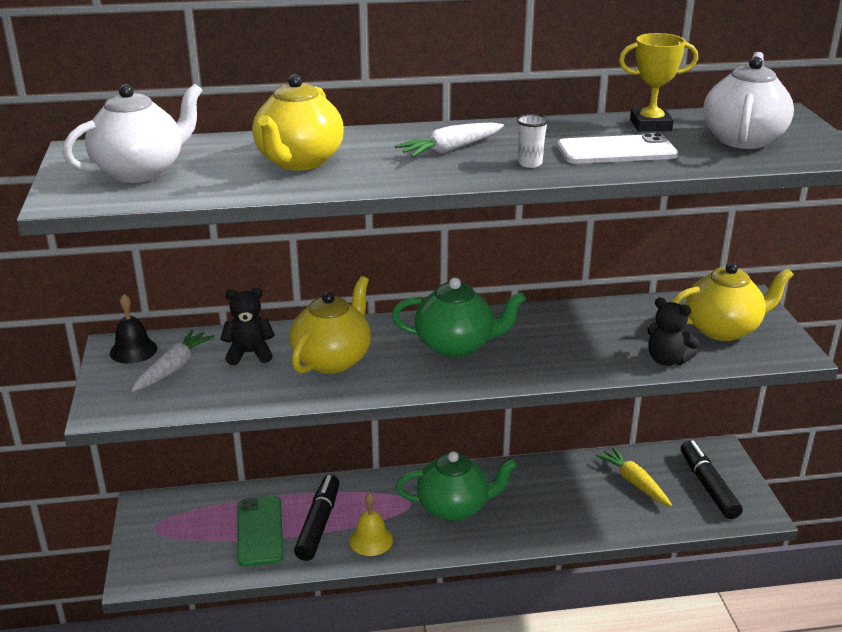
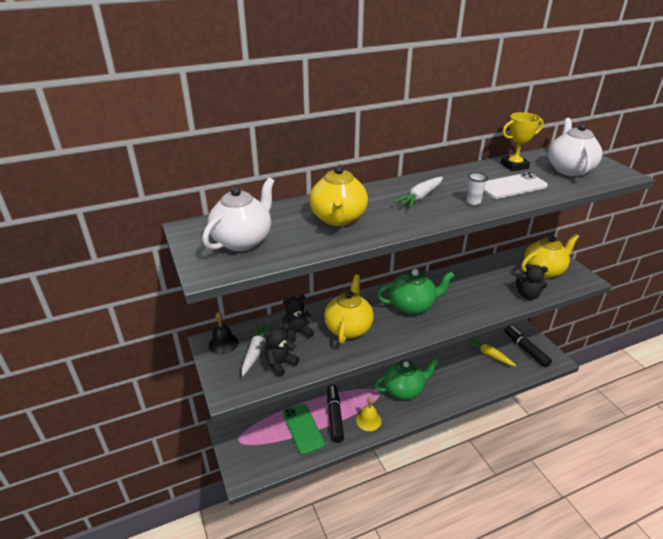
camera: 15 degrees left, 5 degrees up
none -> black teddy bear [265,322,300,377]

